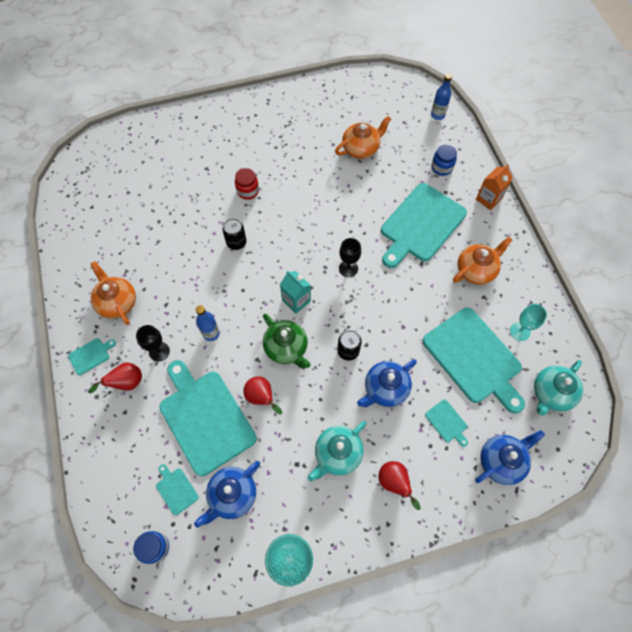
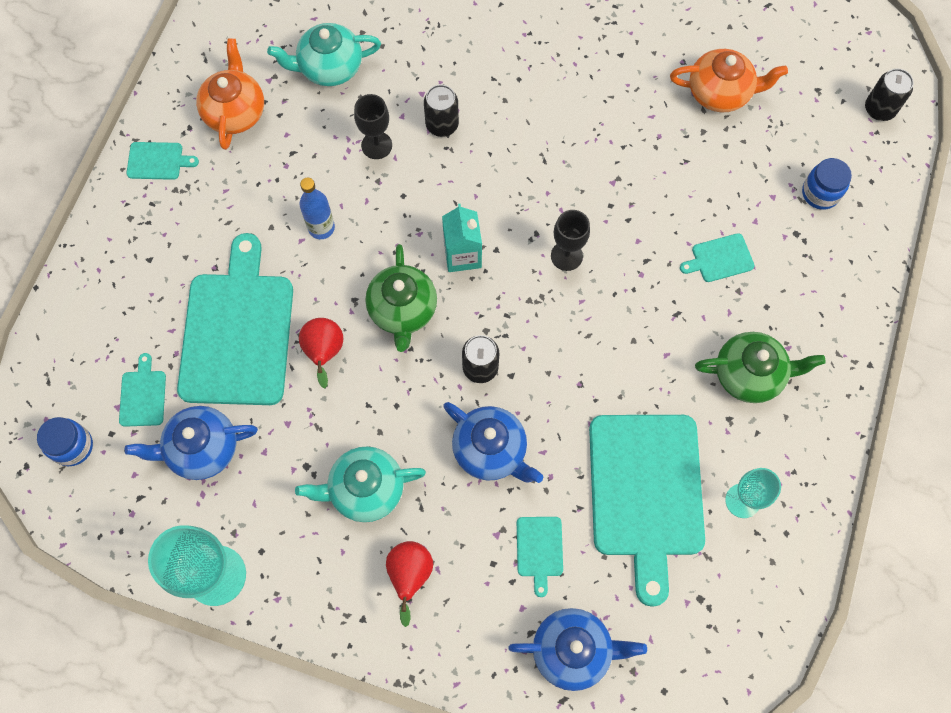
camera: 35 degrees right, 5 degrees up
red pear [89,362,142,394] -> none
black goblet [136,325,170,362] -> black goblet moved to [354,94,392,159]
red jar [235,168,259,200] -> none
blue teapot [357,359,417,407] -> blue teapot turned 135 degrees counterclockwise [443,402,543,483]
turquoise cutting board [381,183,467,268] -> turquoise cutting board [680,233,755,282], size x0.41
blue bottle [431,73,452,120] -> black can [865,68,914,121]
orange teapot [453,237,512,285] -> green teapot [695,332,826,403]
orange carton [476,164,513,210] -> none
turquoise teapot [534,360,583,416] -> turquoise teapot moved to [267,23,381,86]

